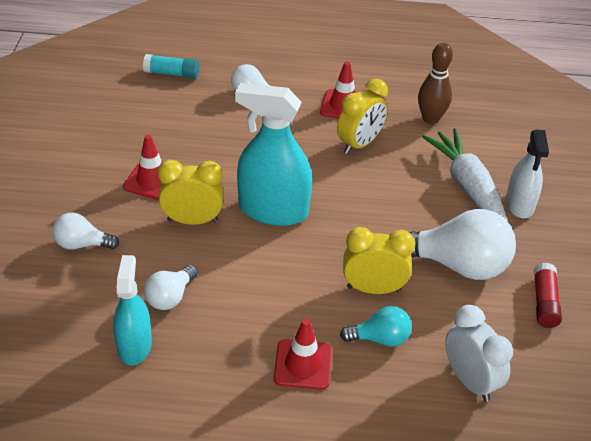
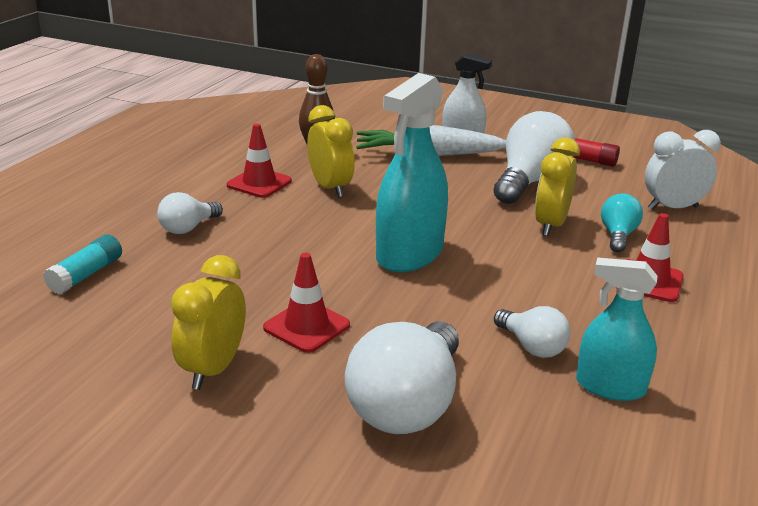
camera: 70 degrees left, 15 degrees down
white light bulb [52,213,119,250] -> white light bulb [345,321,459,434], size x1.89
yellow clock [158,160,224,225] -> yellow clock moved to [171,255,246,390]

